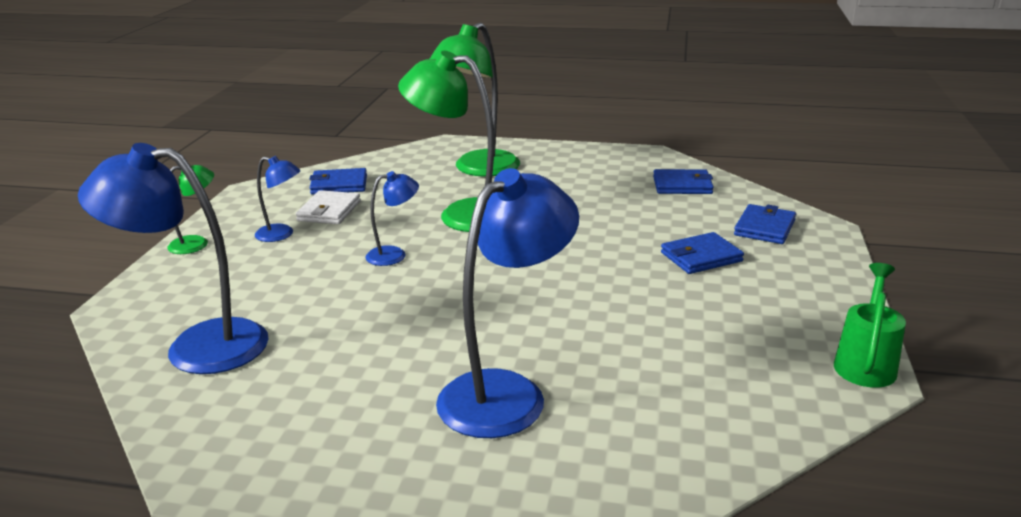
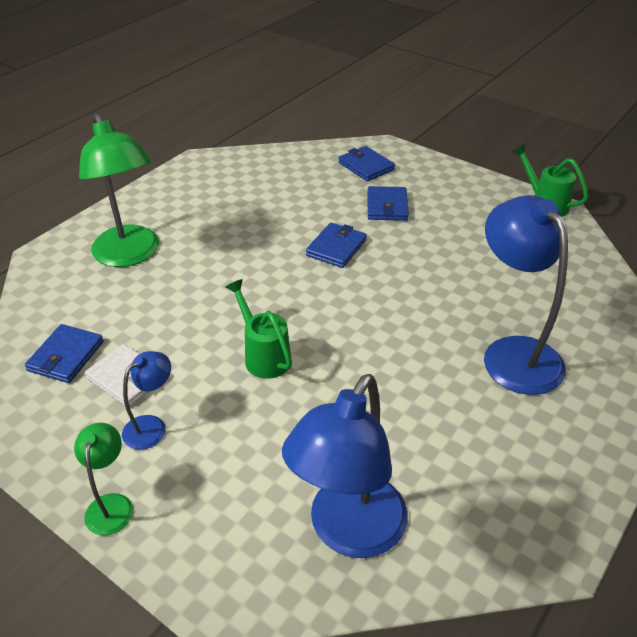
camera: 65 degrees left, 15 degrees up
blue lamp [365,171,419,266] -> green watering can [225,279,292,379]
green lamp [398,51,494,232] -> none
blue wallet [653,169,714,194] -> blue wallet moved to [306,222,367,268]

